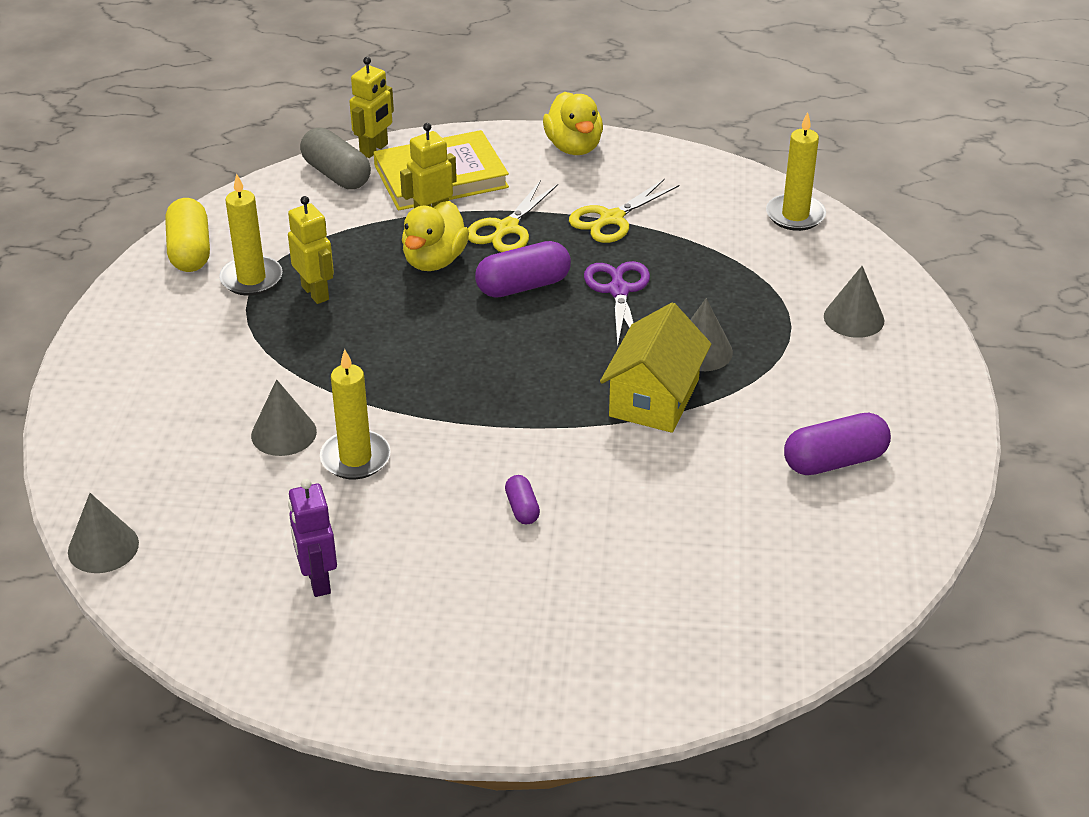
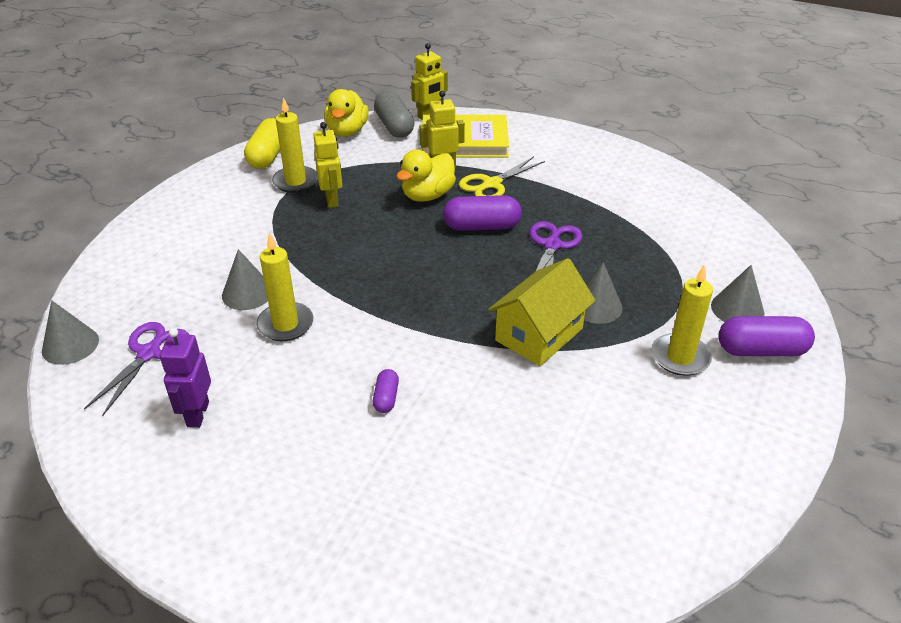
camera: 20 degrees right, 0 degrees up
yellow duck [543,92,603,155] -> yellow duck moved to [324,89,369,137]
yellow scissors [569,178,679,243] -> none
yellow candle [766,112,826,231] -> yellow candle moved to [652,264,713,376]
purple capsule [784,413,891,475] -> purple capsule moved to [718,316,815,356]
none -> purple scissors [84,322,189,416]

